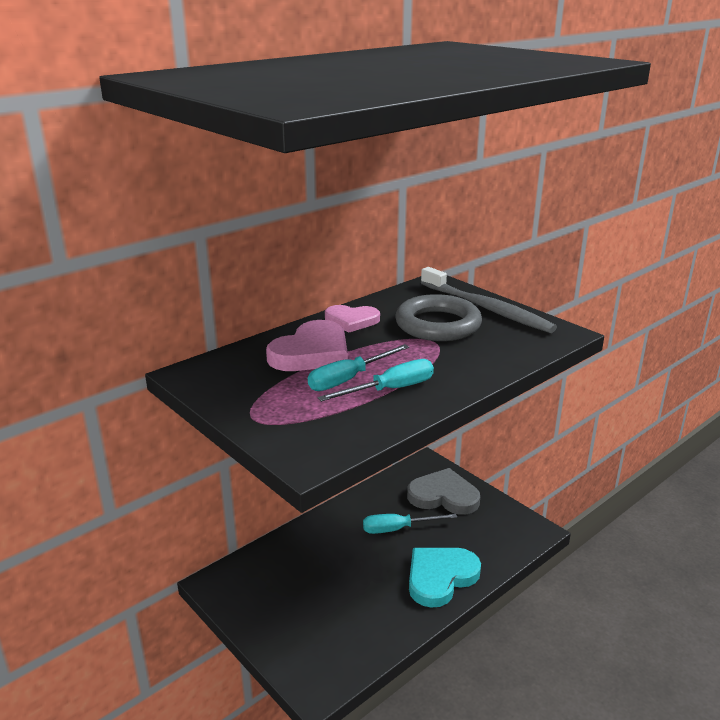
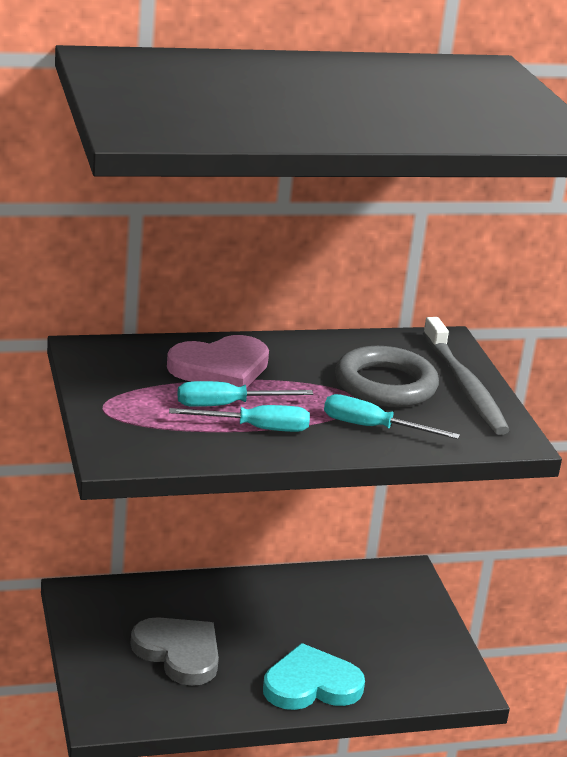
camera: 25 degrees right, 0 degrees up
pink heart [325,305,380,333] -> none
turquoise screwdriver [363,514,457,534] -> turquoise screwdriver moved to [324,394,460,439]
grey heart [407,468,480,515] -> grey heart moved to [131,617,219,686]

